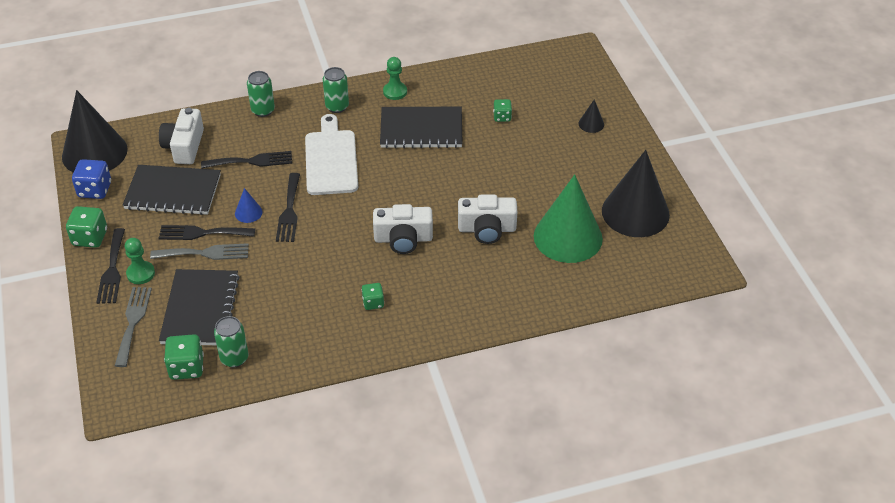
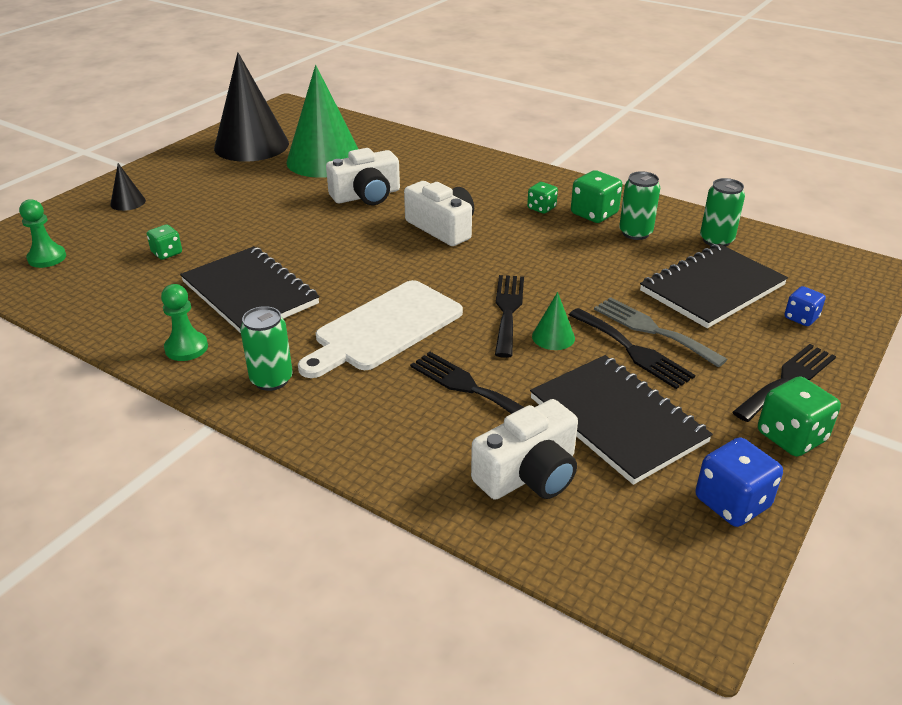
camera: 130 degrees left, 10 degrees down
black cone [62,90,128,173] -> none
grey fork [115,287,152,367] -> blue dice [784,286,826,326]
green pawn [125,238,155,284] -> green pawn moved to [19,199,66,268]
green dice [164,334,204,380] -> green dice moved to [571,170,622,223]
blue cone [235,188,263,223] -> green cone [532,292,575,350]
green can [247,71,275,117] -> green can moved to [619,171,660,240]
black fork [276,173,300,242] -> black fork turned 45 degrees counterclockwise [495,275,524,358]
white camera [458,195,517,244] -> white camera turned 105 degrees clockwise [326,148,400,205]

